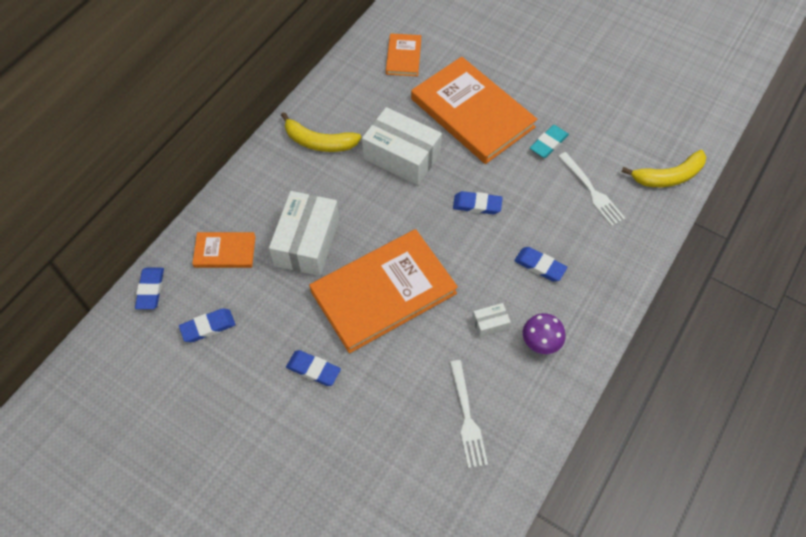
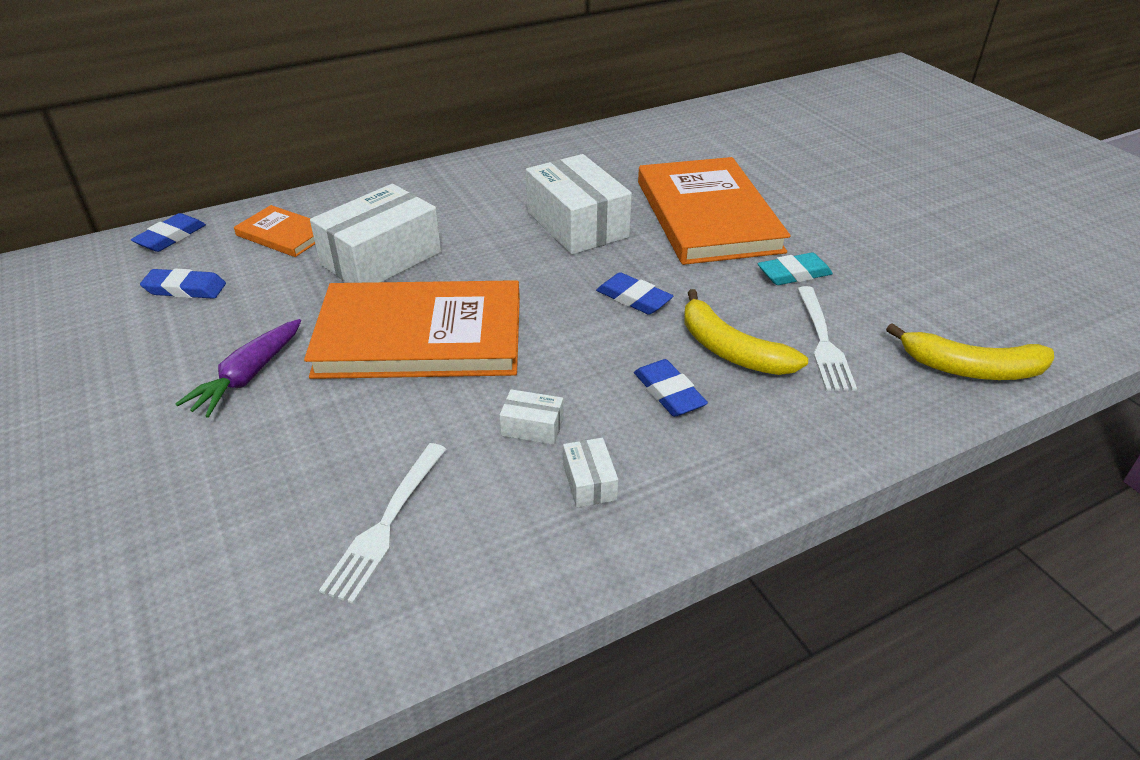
camera: 30 degrees right, 20 degrees down
yellow banana [281,112,361,152] -> yellow banana moved to [684,289,808,375]
blue eraser [286,350,341,386] -> purple carrot [175,319,301,418]
orange book [386,33,421,76] -> none
purple mushroom [523,313,566,354] -> white box [563,438,618,508]

